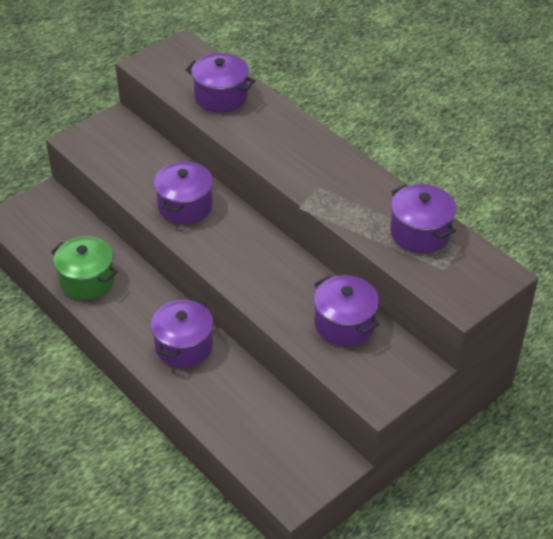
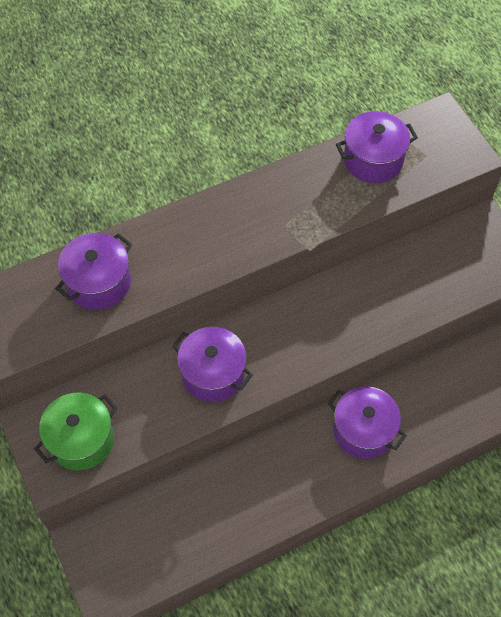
camera: 75 degrees left, 15 degrees up
green pot [51,236,118,300] -> green pot moved to [34,393,118,470]
purple pot [314,275,379,346] -> none

